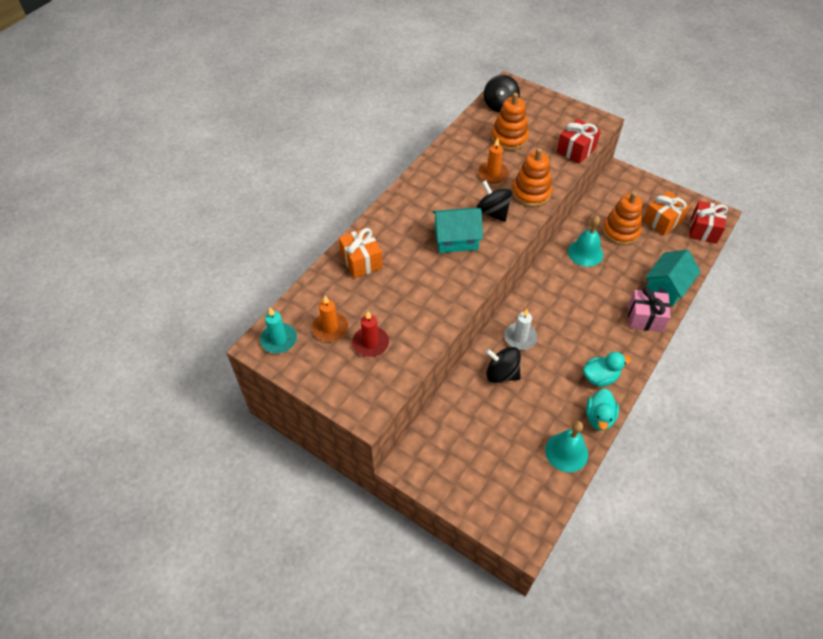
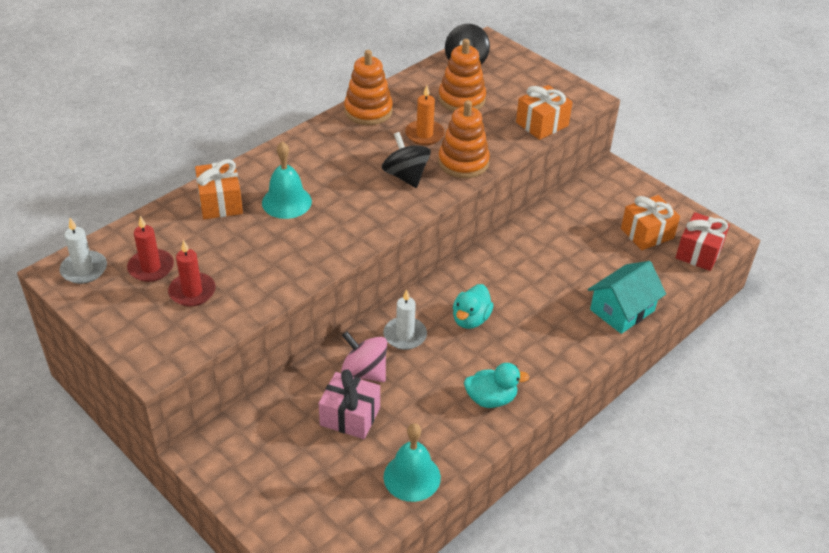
camera: 10 degrees right, 10 degrees down
turquoise candle [260,308,297,354] -> white candle [60,218,107,284]
orange candle [312,295,348,341] -> red candle [127,216,174,282]
turquoise house [432,208,483,253] -> none
black spinning top [486,347,521,383] -> pink spinning top [341,331,387,382]
red gift [557,119,601,164] -> orange gift [516,85,573,140]
turquoise bell [568,216,603,267] -> turquoise bell moved to [262,141,312,219]
turquoise duck [586,389,619,431] -> turquoise duck moved to [453,284,494,329]
orange stacking toy [602,192,642,245] -> orange stacking toy moved to [344,50,393,125]
pink gift [628,287,671,332] -> pink gift moved to [319,369,380,439]

